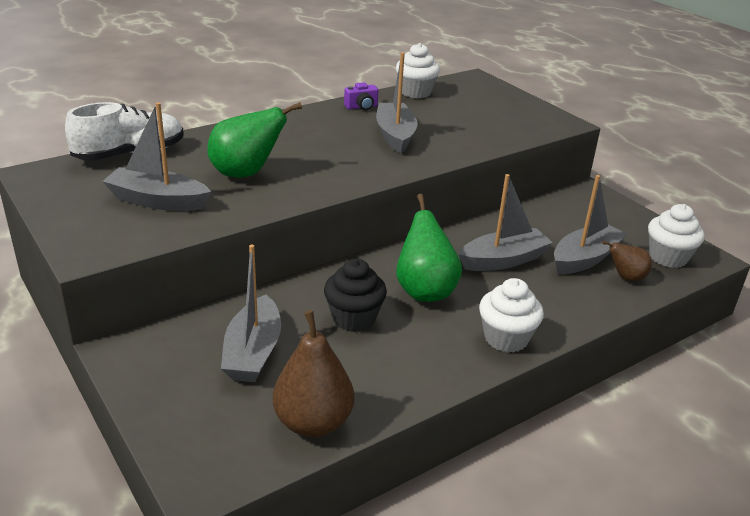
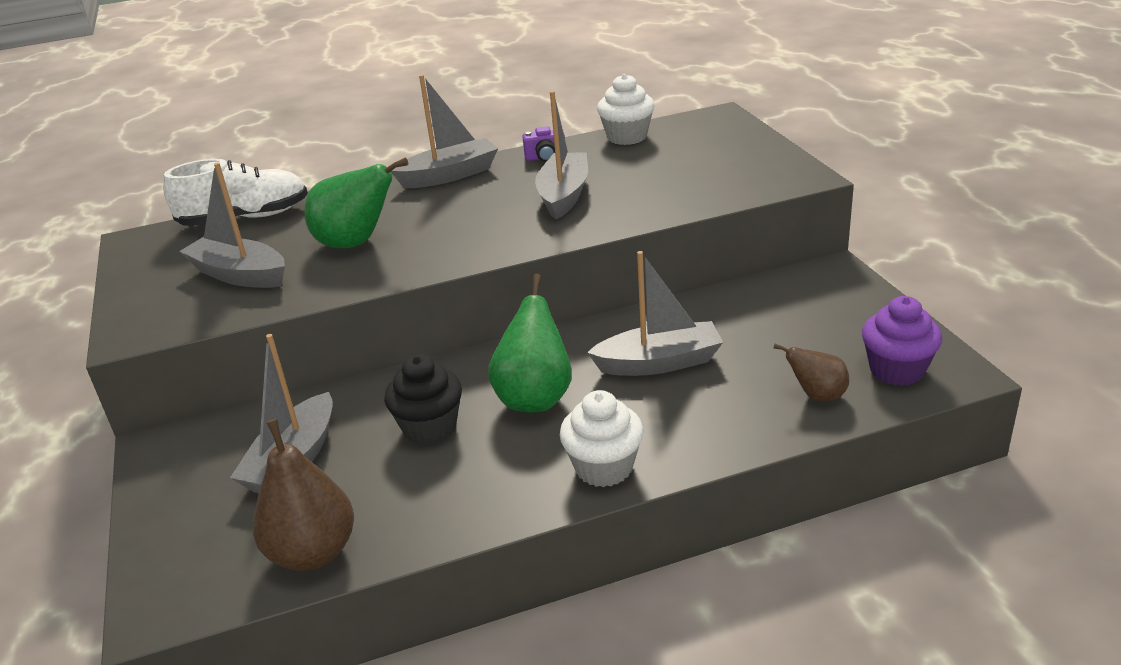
camera: 20 degrees right, 0 degrees up
grey boat [554,175,627,274] -> grey boat moved to [391,74,498,188]
white cupcake [648,204,705,268] -> purple cupcake [862,296,942,386]

